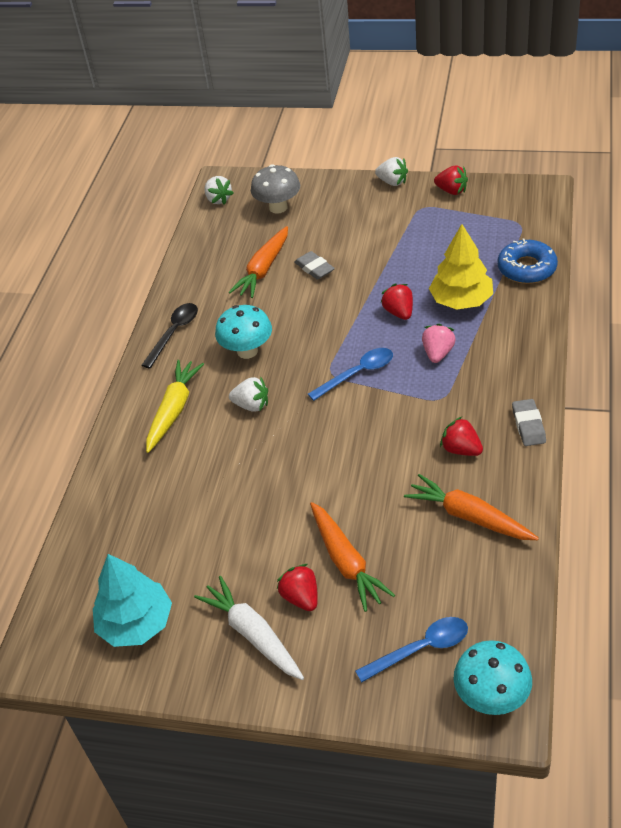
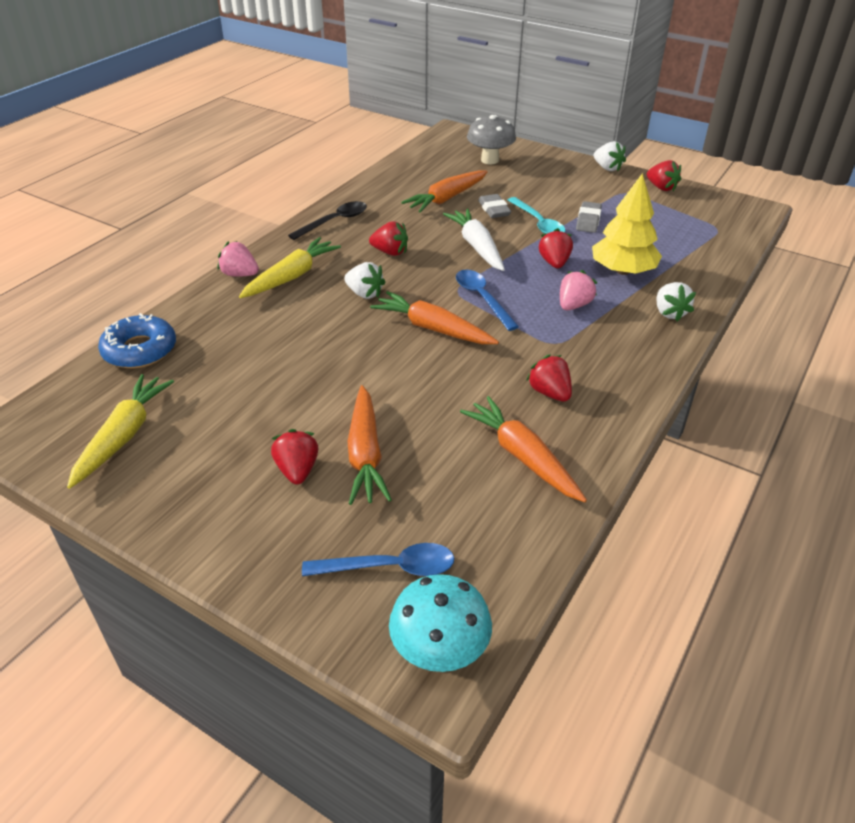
camera: 15 degrees right, 5 degrees down
turquoise tree [93,554,172,647] -> yellow carrot [67,374,174,489]
white carrot [194,576,304,680] -> white carrot moved to [443,208,505,271]
white strawberry [204,176,234,205] -> white strawberry moved to [656,282,696,322]
turquoise mushroom [215,305,272,359] -> red strawberry [369,221,408,256]
blue spoon [308,348,393,401] -> blue spoon turned 105 degrees counterclockwise [456,270,519,331]
blue donut [498,239,558,284] -> blue donut moved to [98,313,176,368]
grey eraser [512,399,546,446] -> grey eraser moved to [576,201,602,233]
none -> pink strawberry [217,241,259,277]
none -> orange carrot [370,291,499,344]
none -> turquoise spoon [508,197,565,234]

